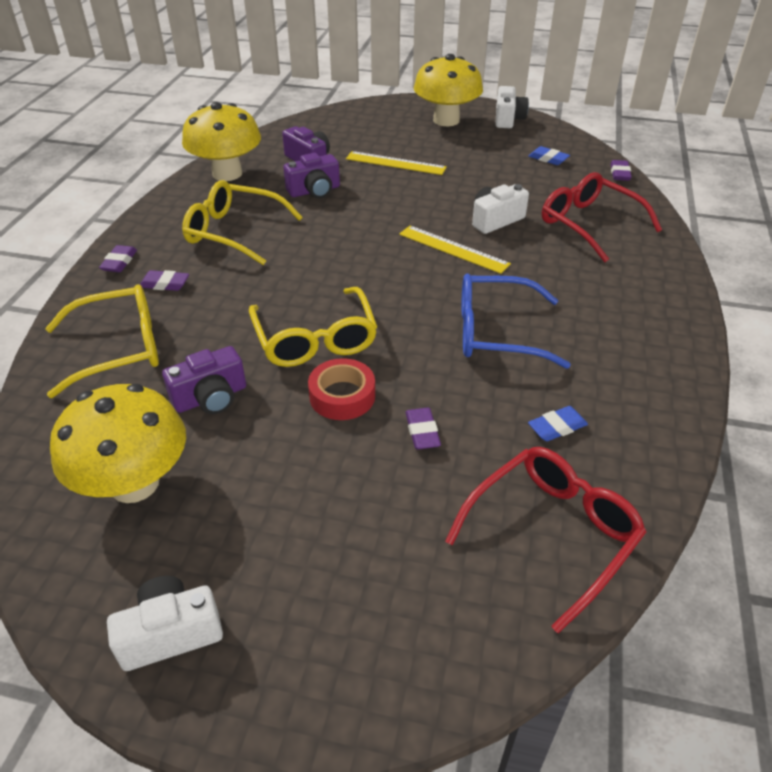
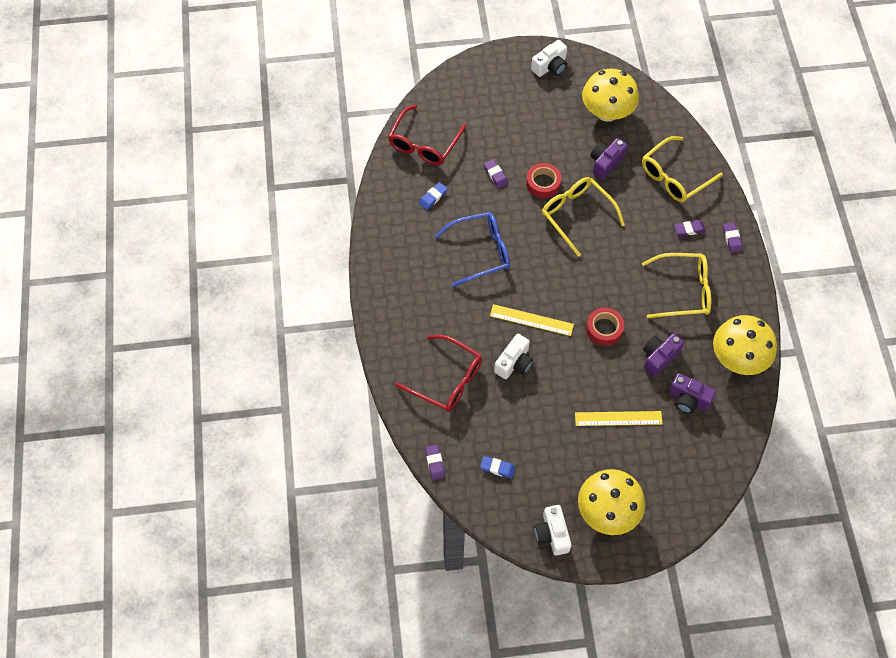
camera: 160 degrees right, 20 degrees up
none -> red tape [586,307,624,346]

